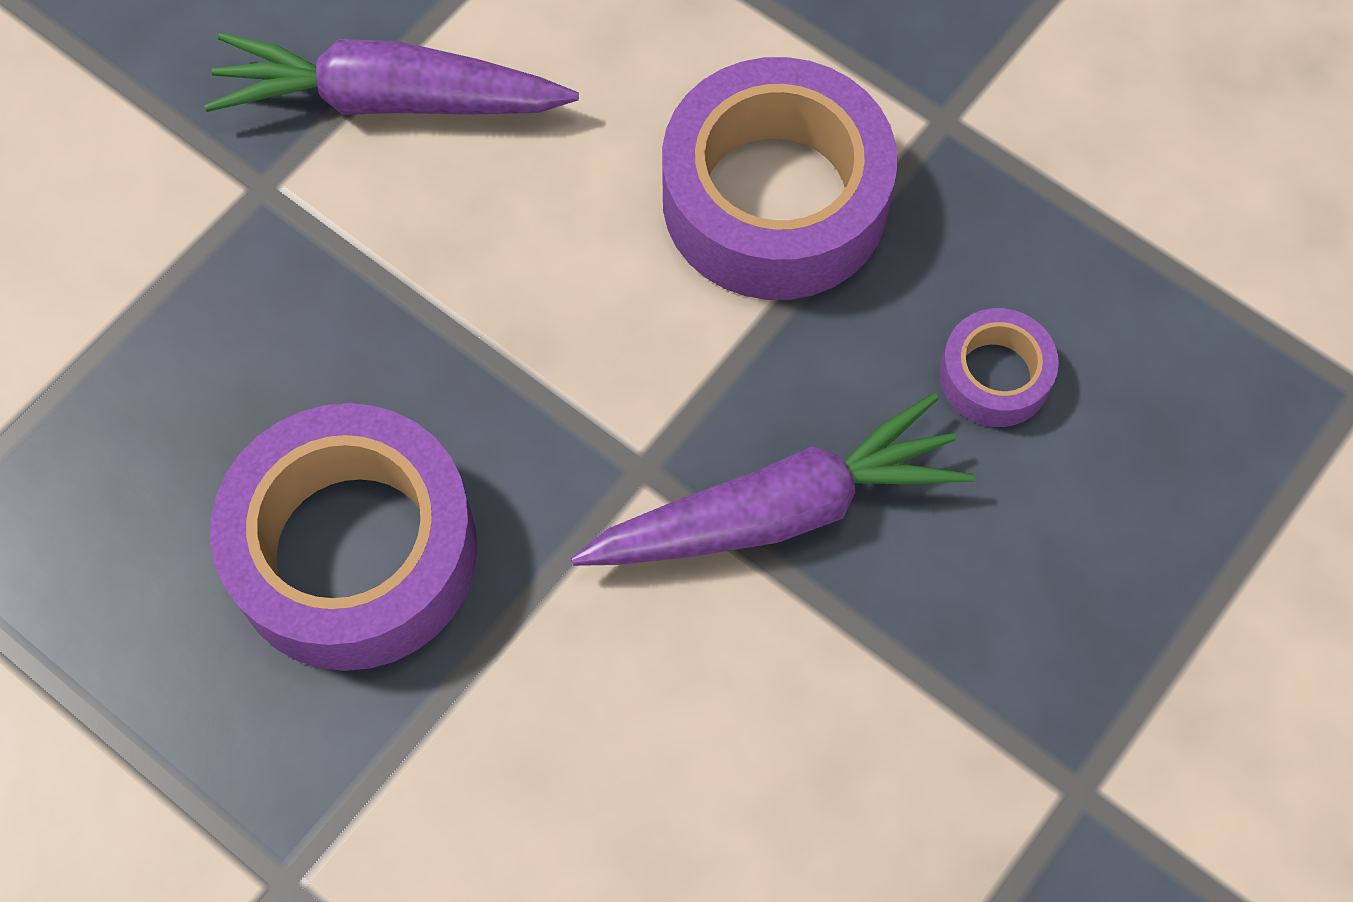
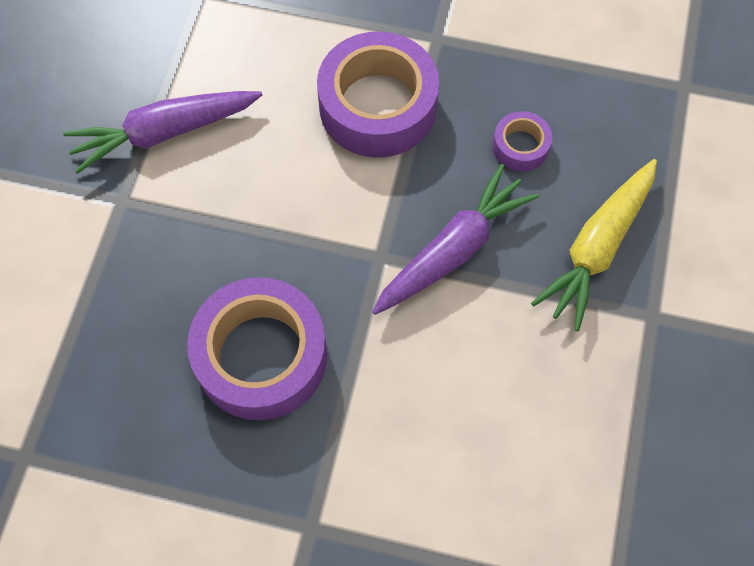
camera: 25 degrees left, 0 degrees up
none -> yellow carrot [531,159,657,331]

